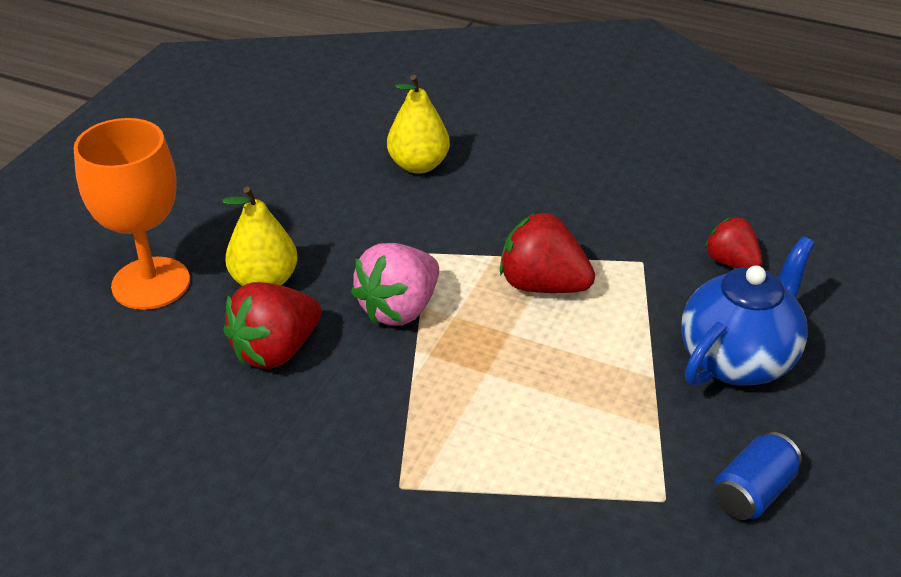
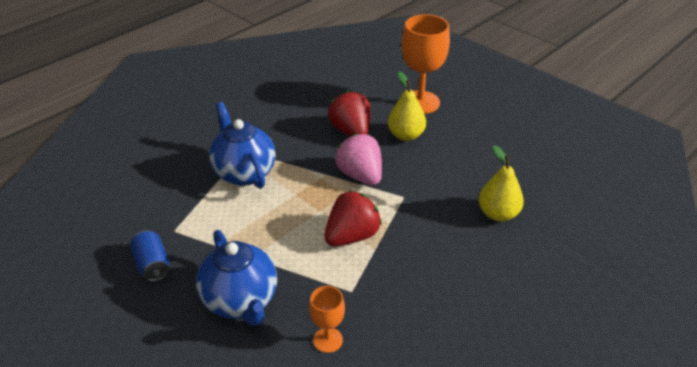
camera: 110 degrees right, 0 degrees up
red strawberry [705,217,762,268] -> orange goblet [309,286,345,353]
none -> blue teapot [209,102,276,189]

